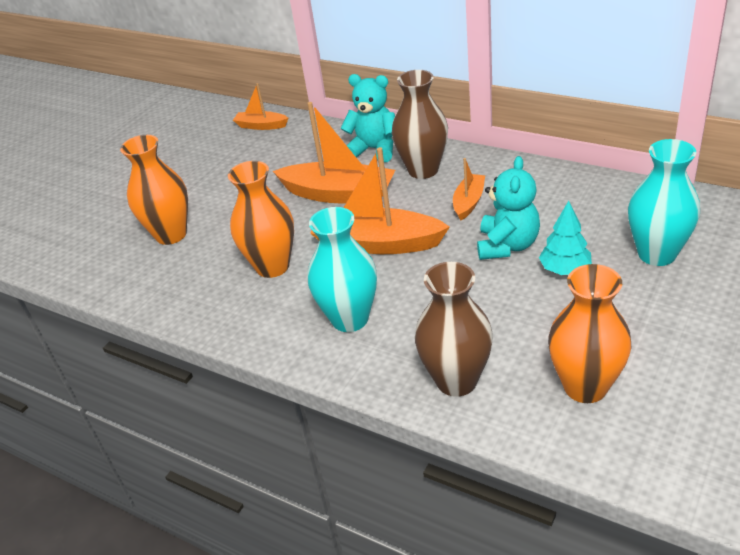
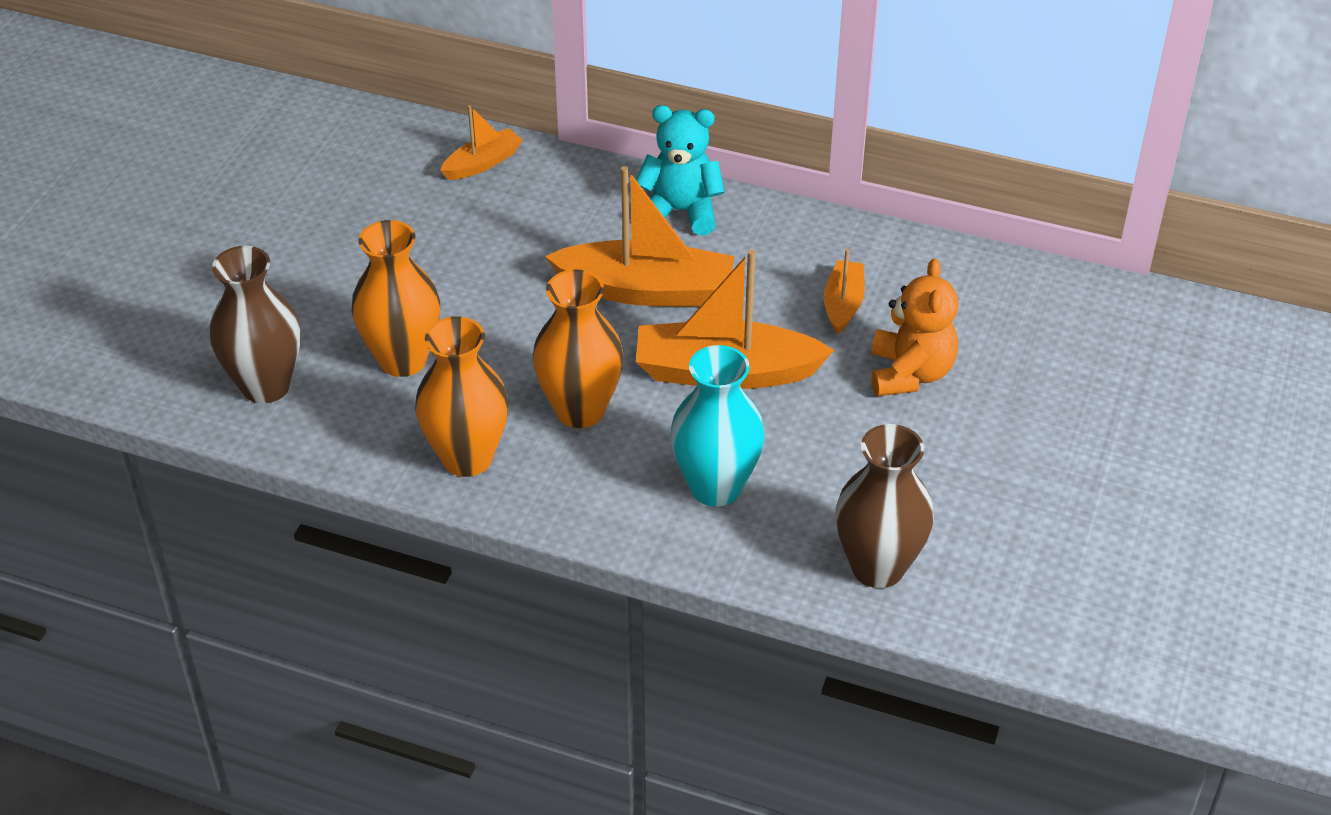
camera: 15 degrees left, 5 degrees up
orange boat [233,83,289,130] -> orange boat turned 135 degrees clockwise [440,105,523,180]
brown vase [392,70,448,179] -> brown vase moved to [210,246,301,403]
turquoise teddy bear [477,156,540,260] -> orange teddy bear [871,258,958,396]
turquoise tree [539,201,592,275] -> none
orange vase [548,264,631,403] -> orange vase moved to [415,316,509,477]
turquoise vase [628,139,700,266] -> none

